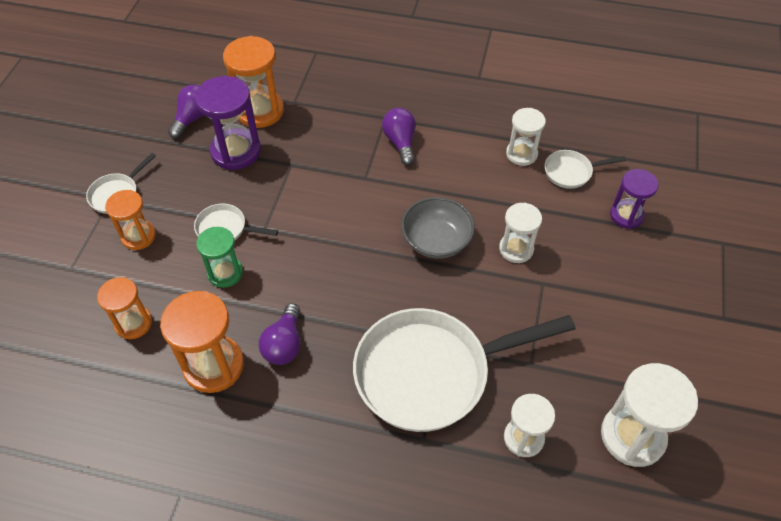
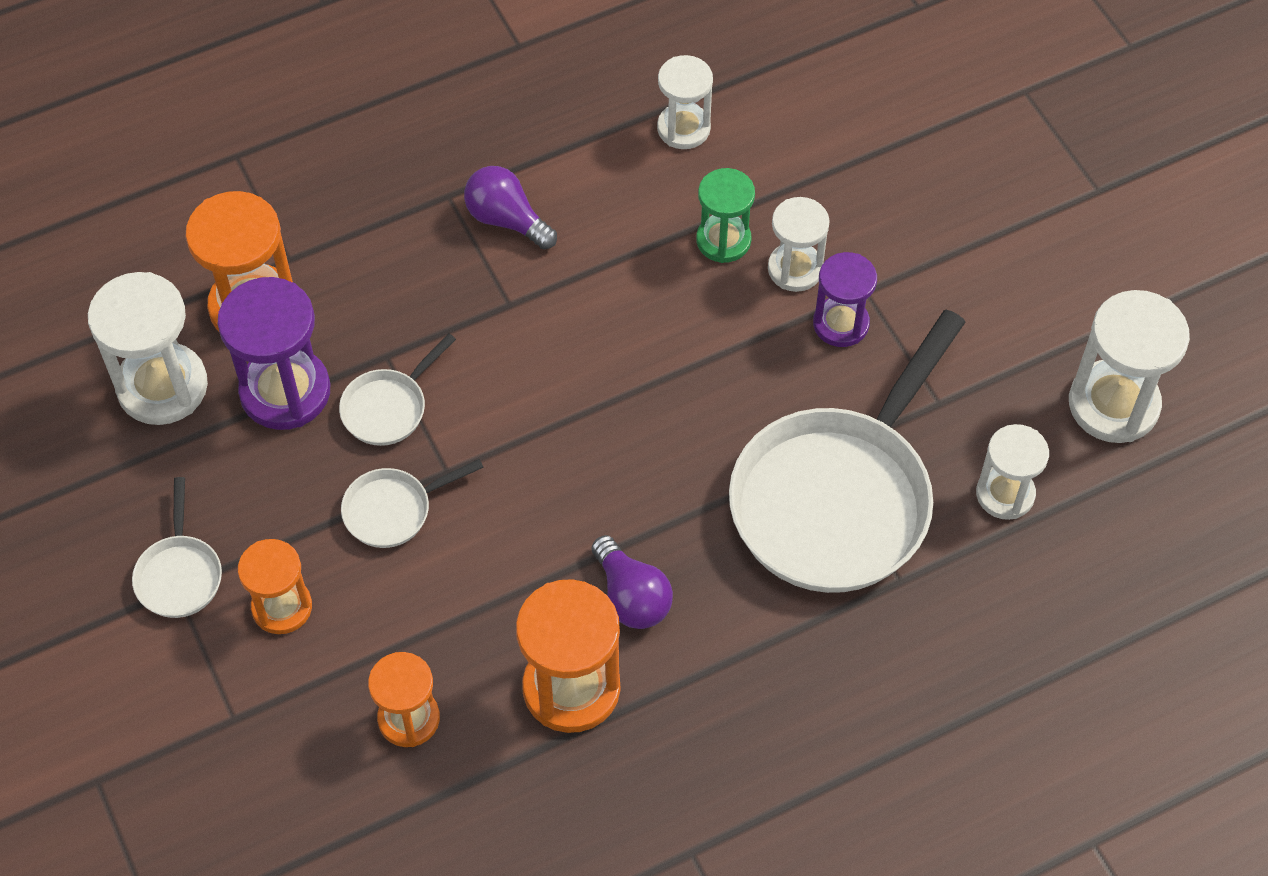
camera: 40 degrees left, 5 degrees up
purple light bulb [168,85,204,138] -> white hourglass [88,272,208,425]
green hourglass [196,227,243,288] -> green hourglass moved to [696,168,755,263]
grey bowl [401,197,475,259] -> none
white pan [545,150,626,189] -> white pan moved to [339,333,456,446]
purple hourglass [610,169,658,229] -> purple hourglass moved to [813,252,877,347]

